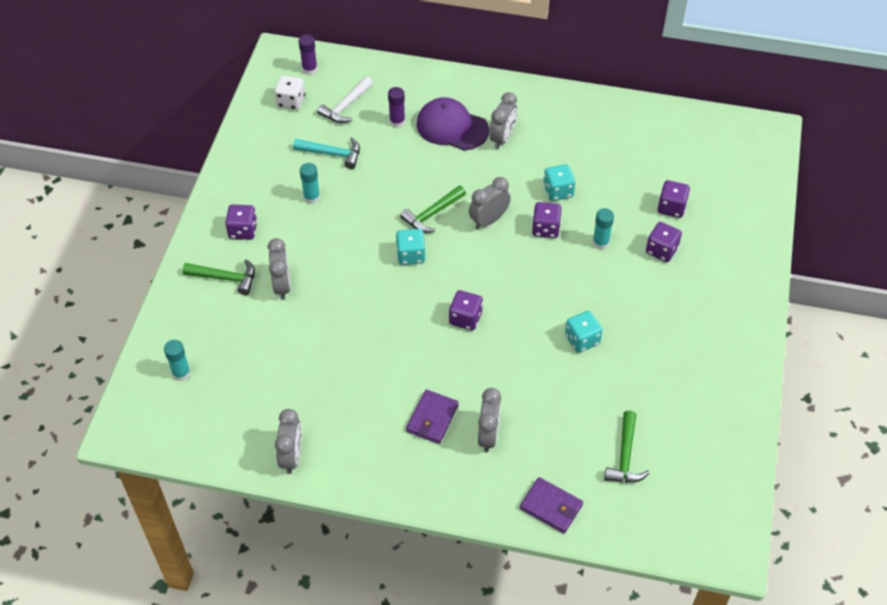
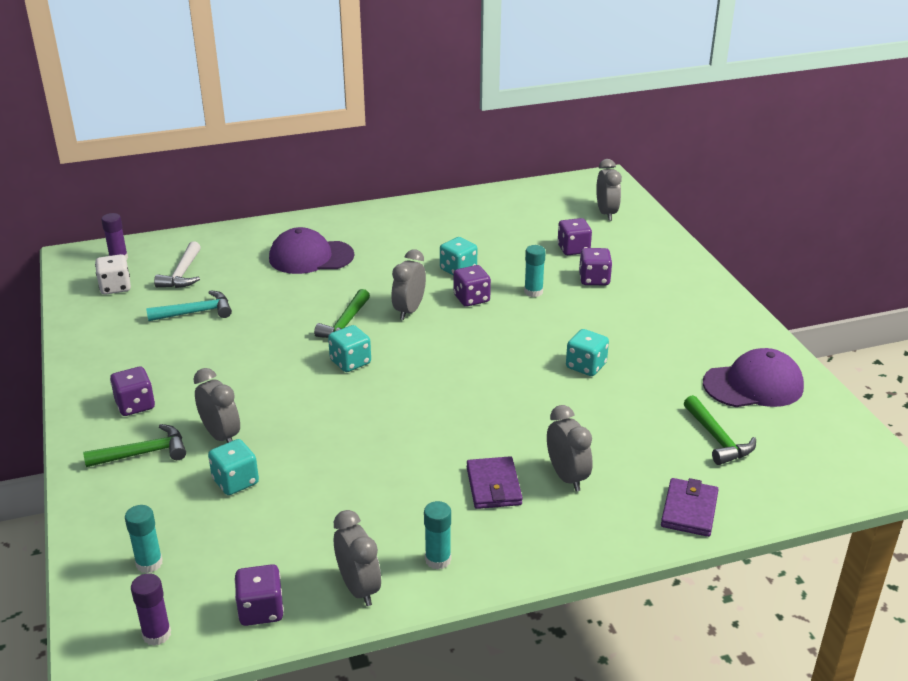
camera: 30 degrees left, 20 degrees down
turquoise glue stick [300,163,320,204] -> turquoise glue stick moved to [424,501,451,569]
purple glue stick [388,87,405,128] -> purple glue stick moved to [131,573,171,646]
purple dice [449,290,483,331] -> purple dice moved to [235,564,284,626]
grey clock [489,92,517,149] -> grey clock moved to [596,159,622,221]
purple wallet [520,477,583,533] -> purple wallet turned 75 degrees counterclockwise [661,478,719,537]
none -> turquoise dice [208,439,259,495]
none -> purple cap [703,348,804,407]

